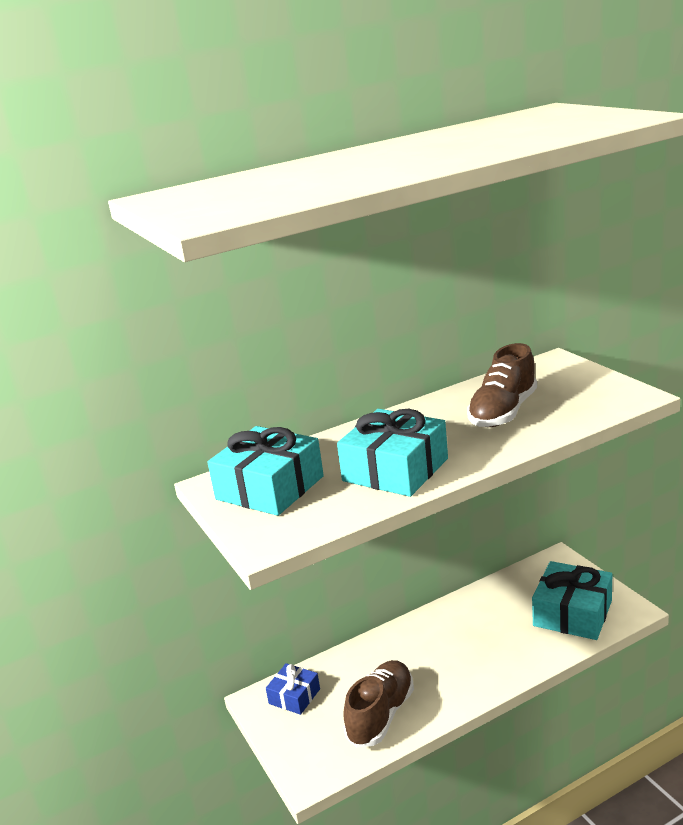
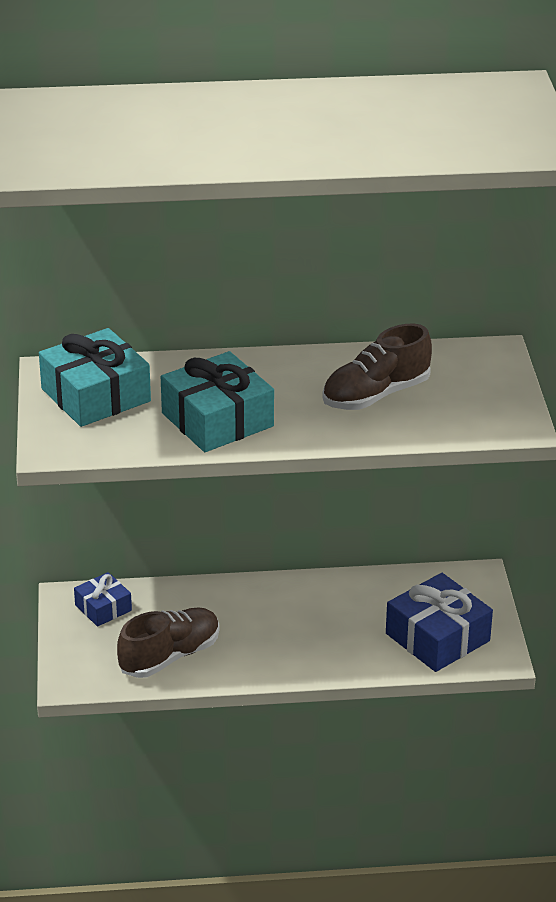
camera: 20 degrees right, 10 degrees up
turquoise gift [532,561,612,640] -> blue gift [386,573,493,672]

